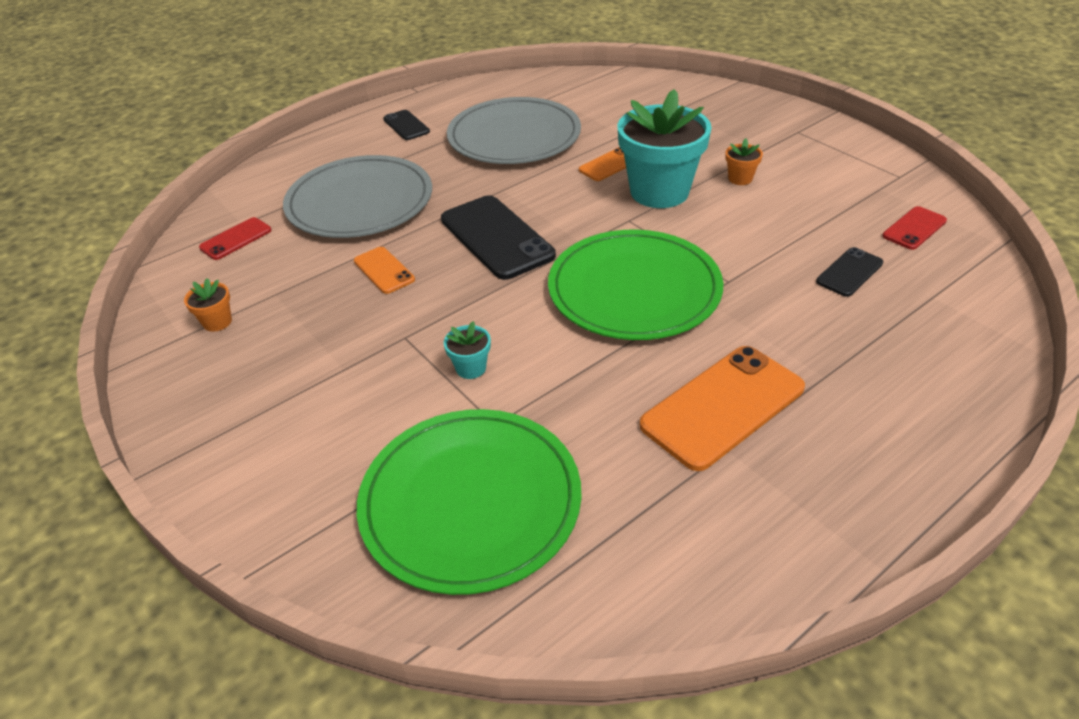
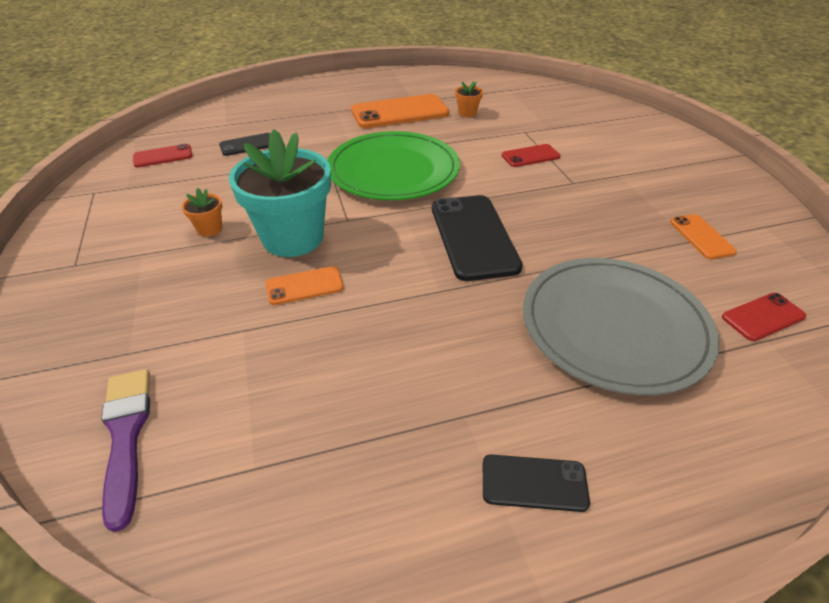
camera: 160 degrees left, 0 degrees up
orange flower pot [184,278,232,332] -> orange flower pot moved to [455,81,483,117]
orange phone [354,247,415,294] -> orange phone moved to [670,214,737,259]
green plate [357,409,581,595] -> none
black phone [383,110,430,140] -> black phone turned 75 degrees counterclockwise [483,455,590,512]
turquoise flower pot [444,321,491,379] -> red phone [502,144,560,167]
grey plate [447,97,581,164] -> none
none -> purple brush [101,369,150,532]

